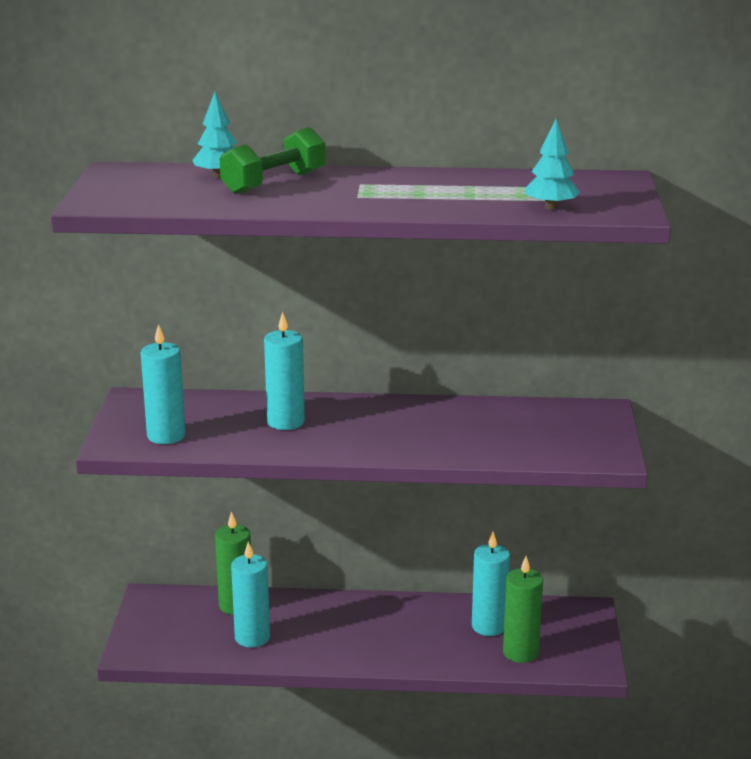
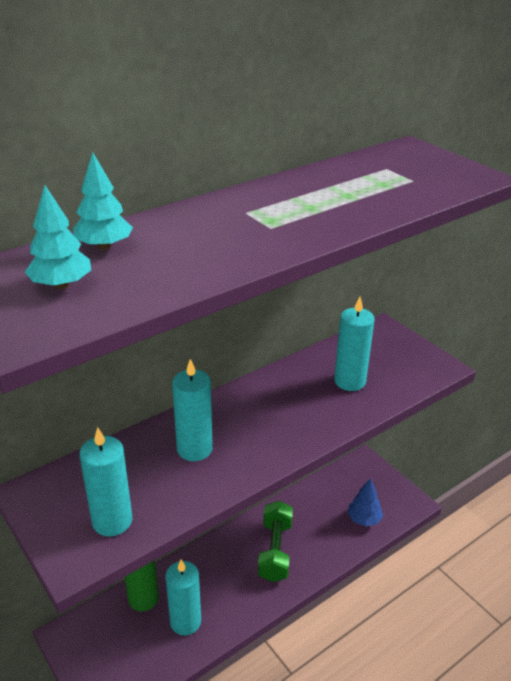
camera: 40 degrees left, 10 degrees up
green dumbbell [220,127,326,195] -> green dumbbell moved to [258,501,293,582]
turquoise candle [472,532,510,636] -> turquoise candle moved to [334,297,375,391]
green candle [503,556,543,663] -> blue tree [348,478,383,526]
turquoise tree [525,119,580,210] -> turquoise tree moved to [25,185,91,289]

